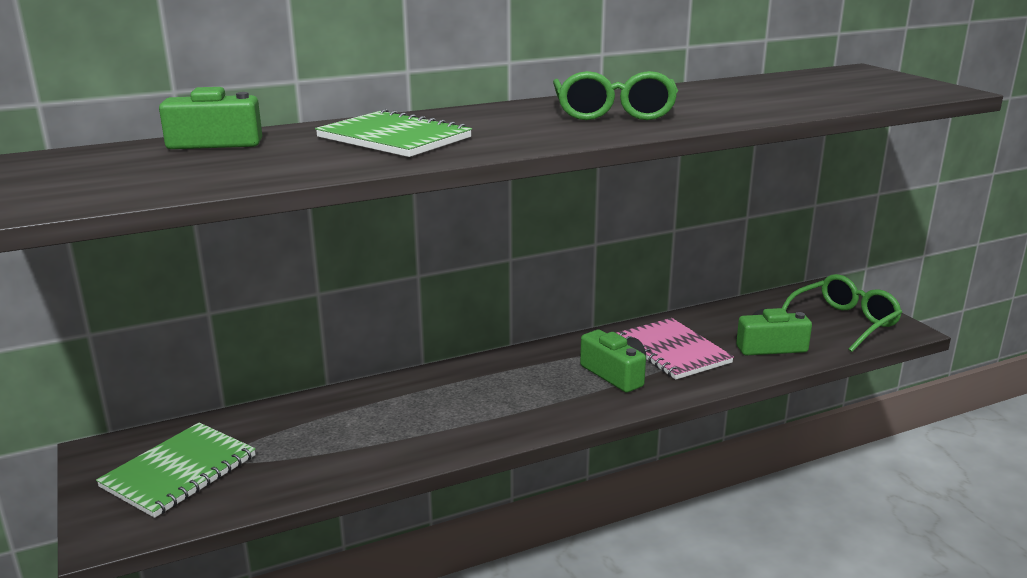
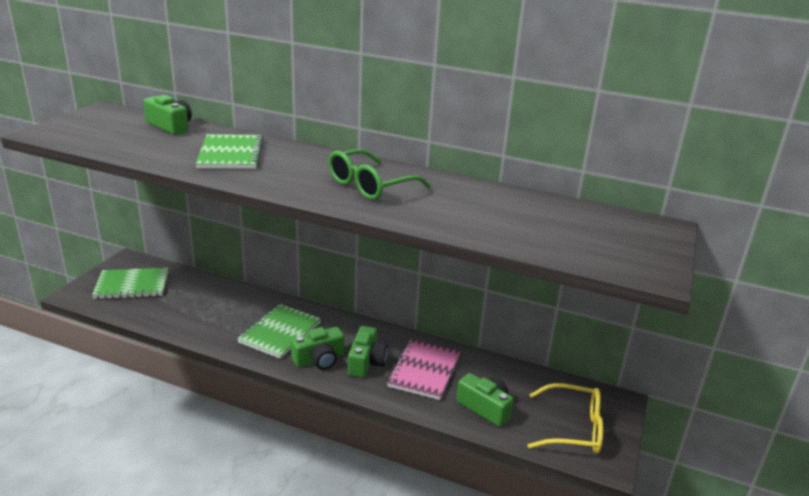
camera: 45 degrees right, 5 degrees up
green glasses [782,274,902,352] -> yellow glasses [528,383,603,454]
none -> green notebook [237,304,321,359]
none -> green camera [291,327,345,370]

